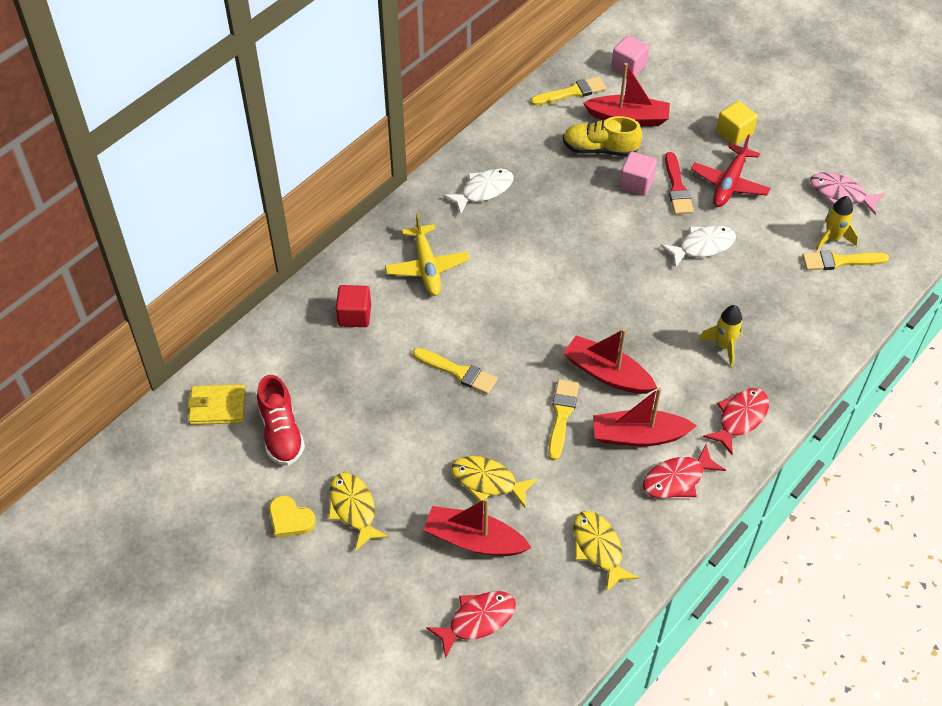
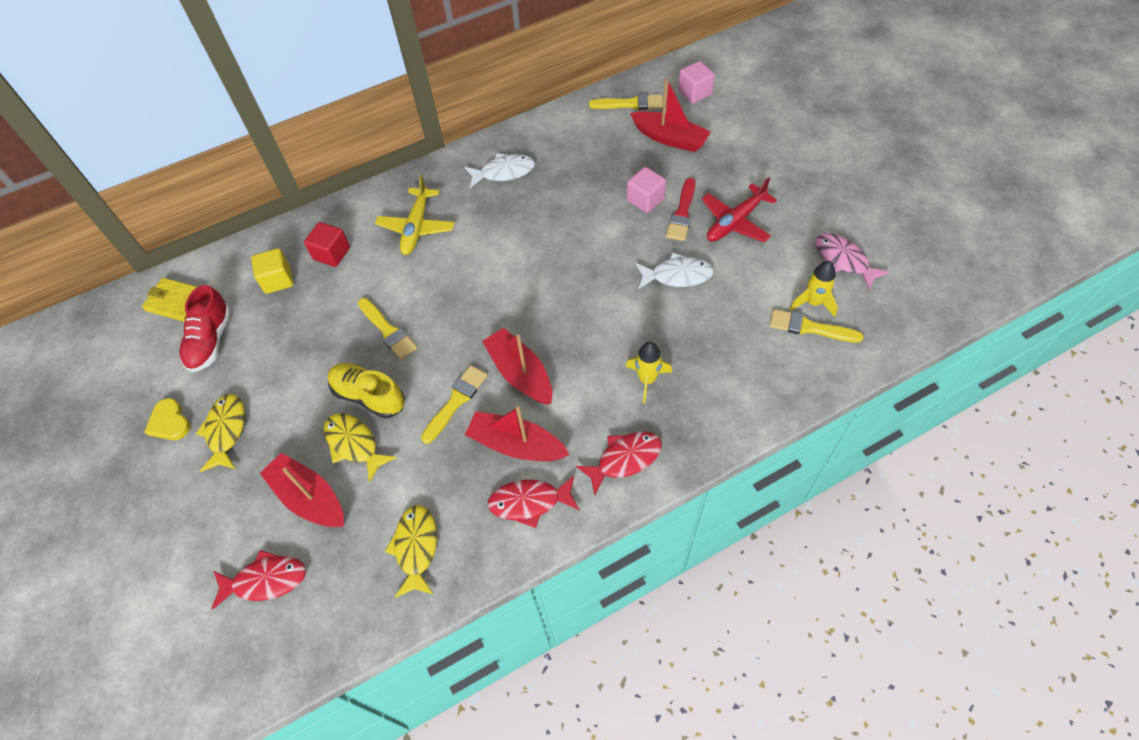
camera: 25 degrees right, 5 degrees up
yellow shoe [563,116,642,157] -> yellow shoe moved to [328,363,405,419]
yellow cube [716,101,758,145] -> yellow cube moved to [251,248,293,294]

